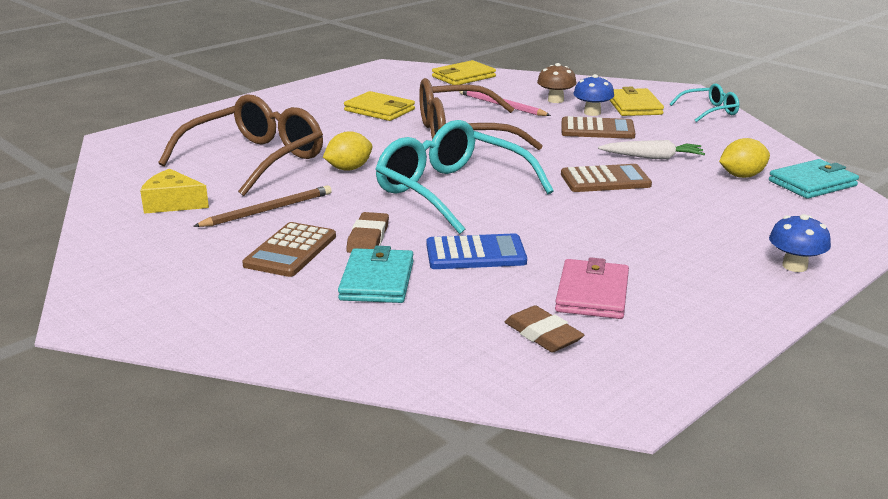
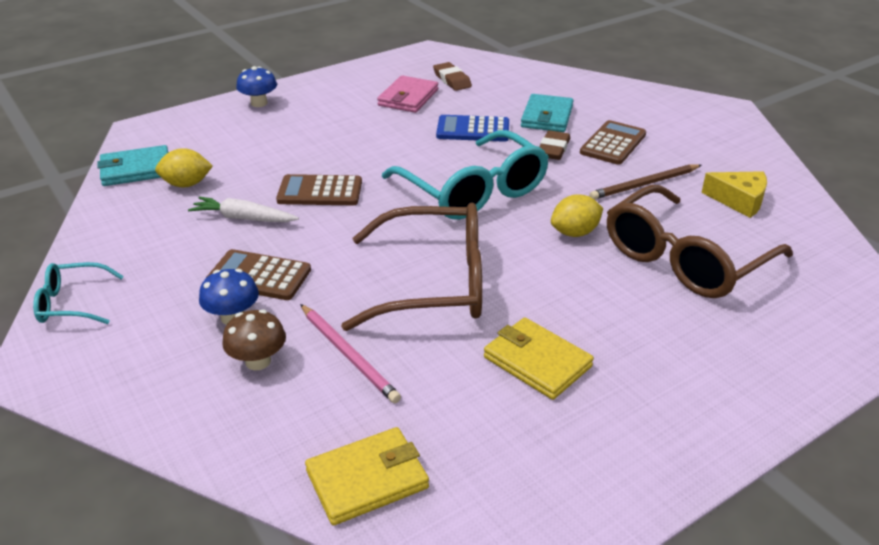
camera: 170 degrees left, 10 degrees up
yellow wallet [609,87,664,116] -> none

